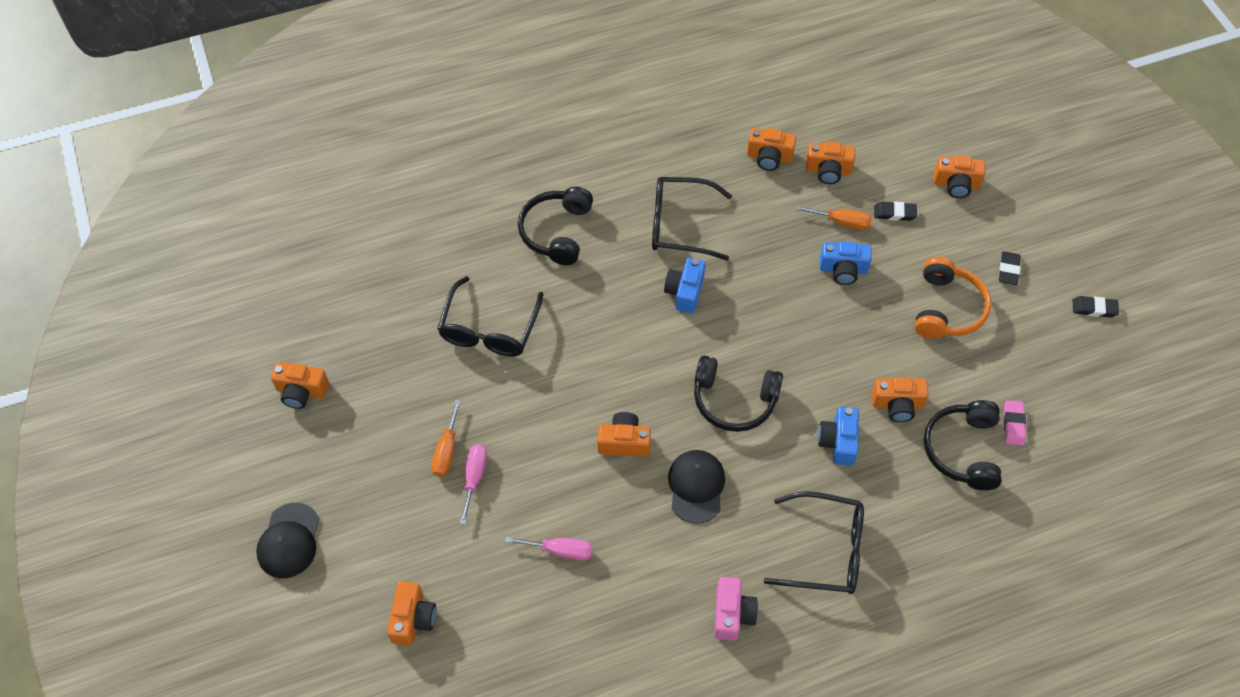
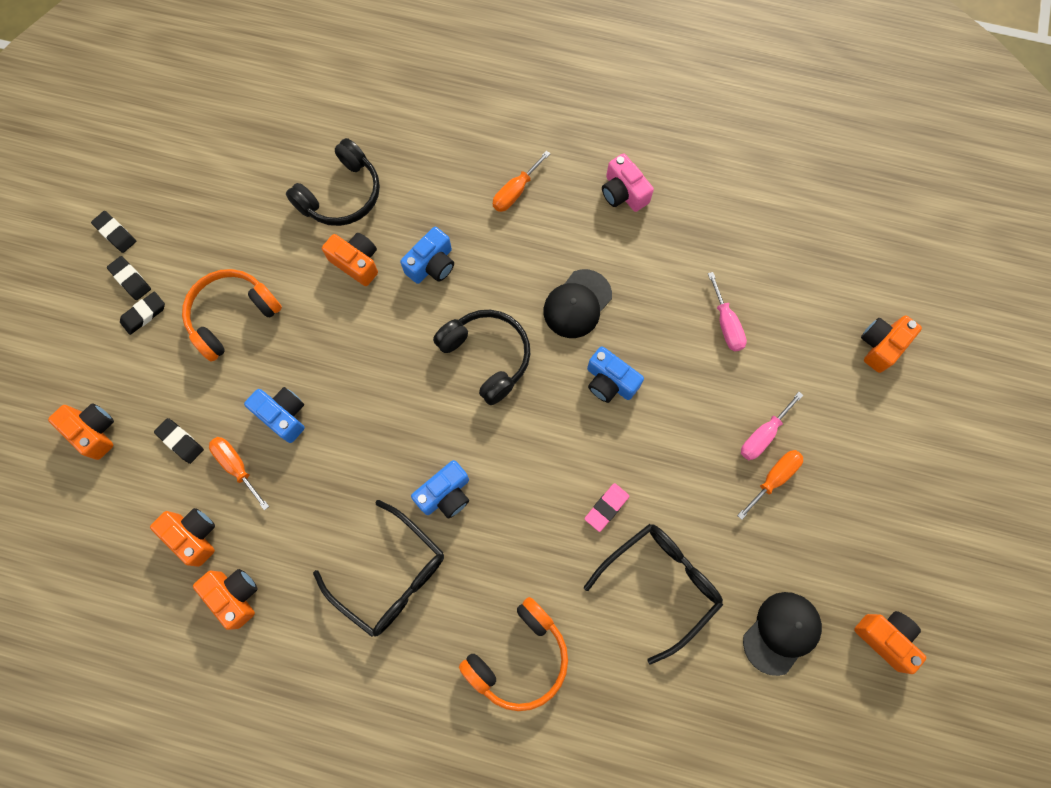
camera: 145 degrees left, 15 degrees up
black cap [256,503,320,578] -> black cap moved to [743,592,822,676]
pink screwdriver [505,536,593,561] -> pink screwdriver turned 150 degrees counterclockwise [708,272,747,352]
black headphones [518,187,593,265] -> orange headphones [459,597,568,711]
orange camera [597,412,651,457] -> blue camera [587,346,644,403]
pink camera [715,577,758,640] -> pink camera turned 75 degrees counterclockwise [602,153,654,212]
black glasses [764,491,864,594] -> orange screwdriver [493,151,551,212]
pink eraser [1004,400,1026,445] -> pink eraser moved to [585,483,629,532]
none -> black eraser [107,256,151,300]

